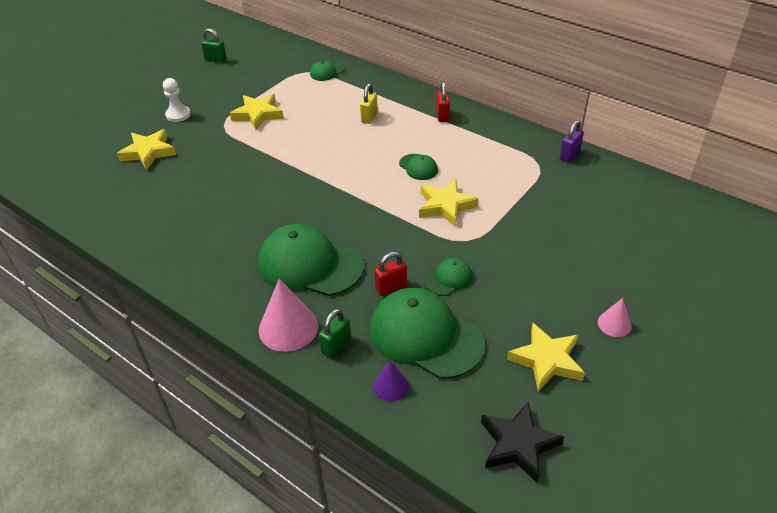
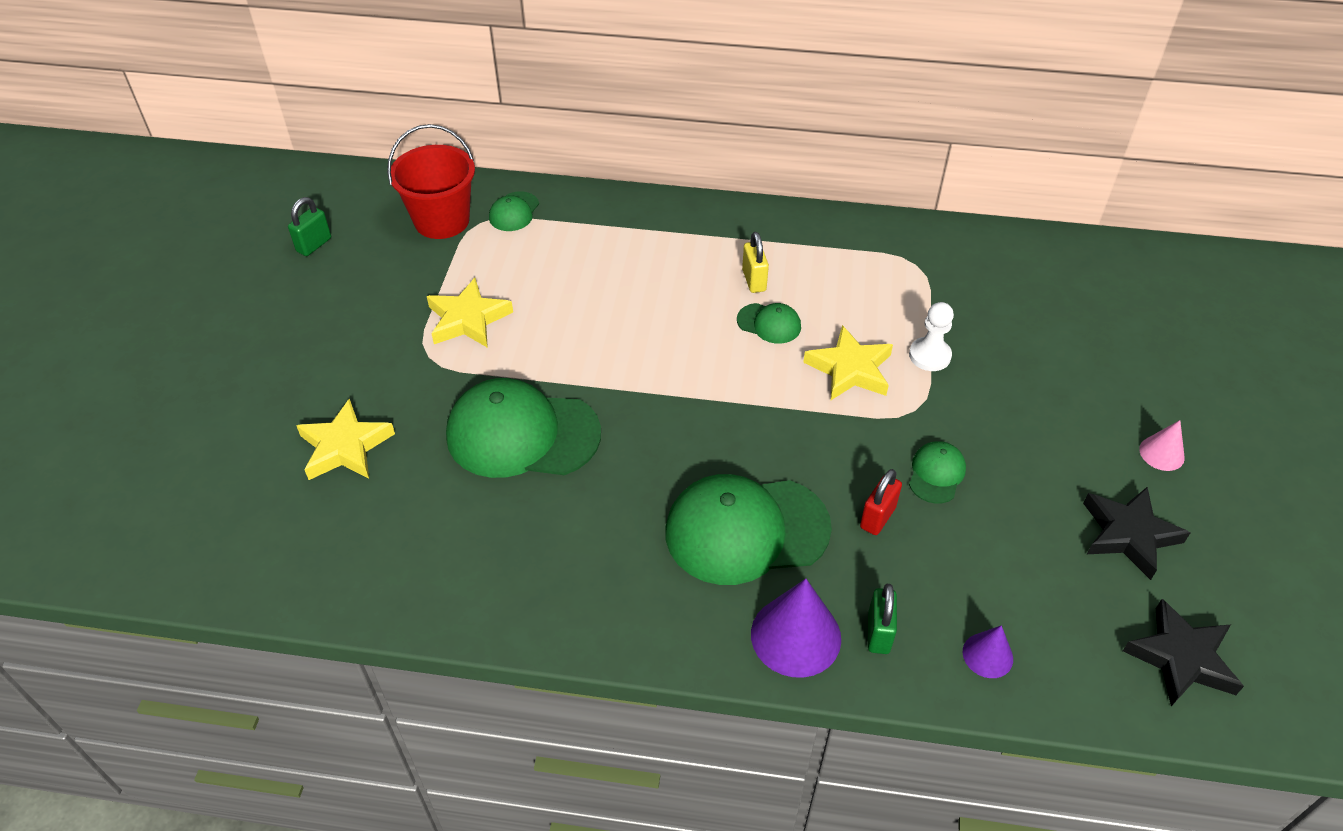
camera: 30 degrees left, 5 degrees up
white pawn [163,78,191,122] -> white pawn moved to [909,302,954,371]
green padlock [201,29,227,63] -> green padlock turned 45 degrees counterclockwise [288,197,331,256]
pink cone [259,279,318,352] -> purple cone [751,579,841,678]
yellow padlock [360,83,378,124] -> yellow padlock moved to [742,232,769,293]
green cap [370,288,485,379] -> green cap moved to [446,378,601,478]
red padlock [436,82,450,122] -> none
yellow star [507,323,585,392] -> black star [1083,487,1190,580]
purple padlock [560,120,584,162] -> none
none -> red bucket [387,124,475,239]

